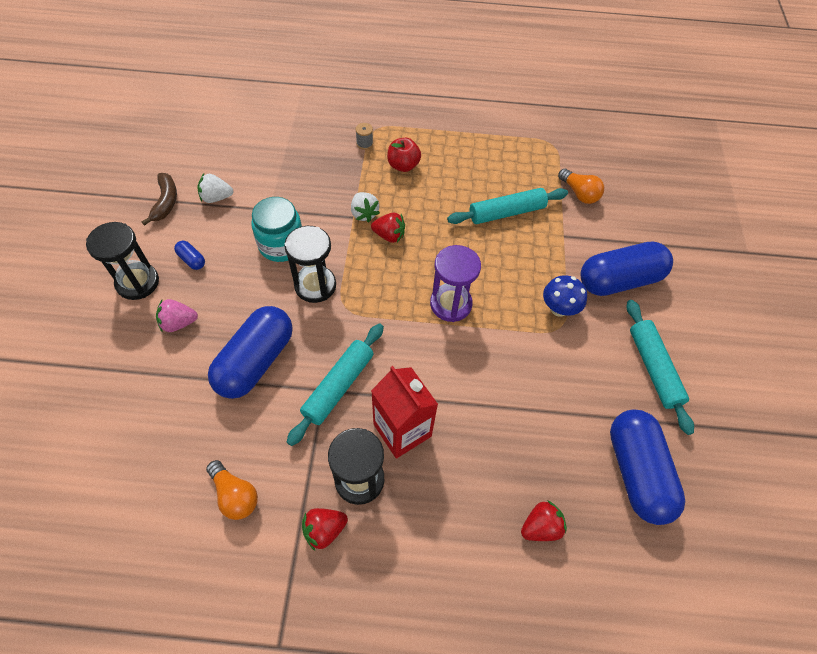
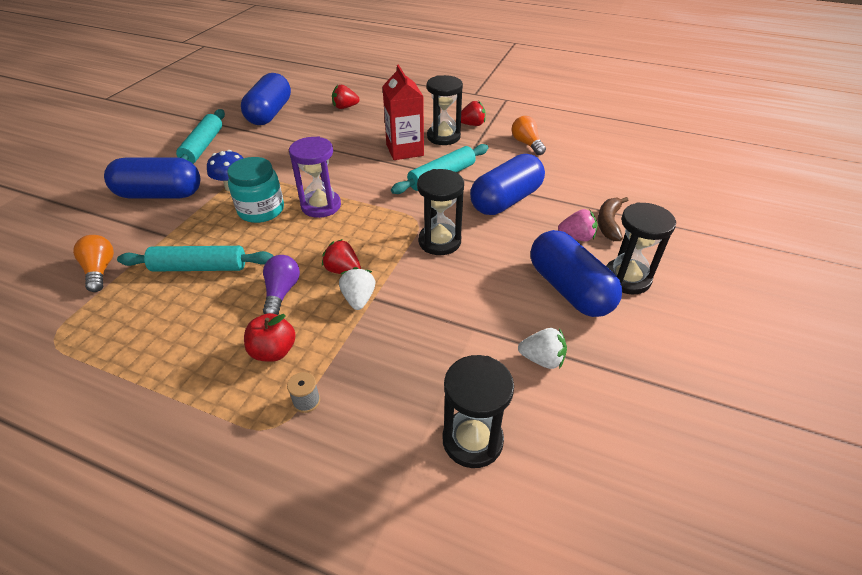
camera: 160 degrees left, 15 degrees down
brown banana [142,173,177,226] -> brown banana moved to [598,197,628,241]
blue capsule [174,241,205,270] -> blue capsule [530,230,622,317], size x2.47
turquoise jar [251,197,302,262] -> turquoise jar moved to [227,157,284,223]
none -> purple light bulb [263,255,300,315]
none -> black hourglass [442,355,514,468]

